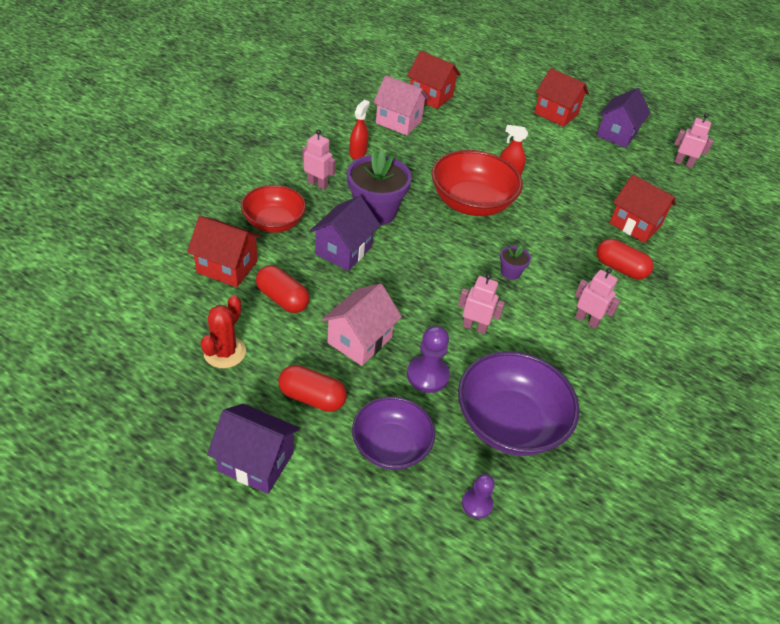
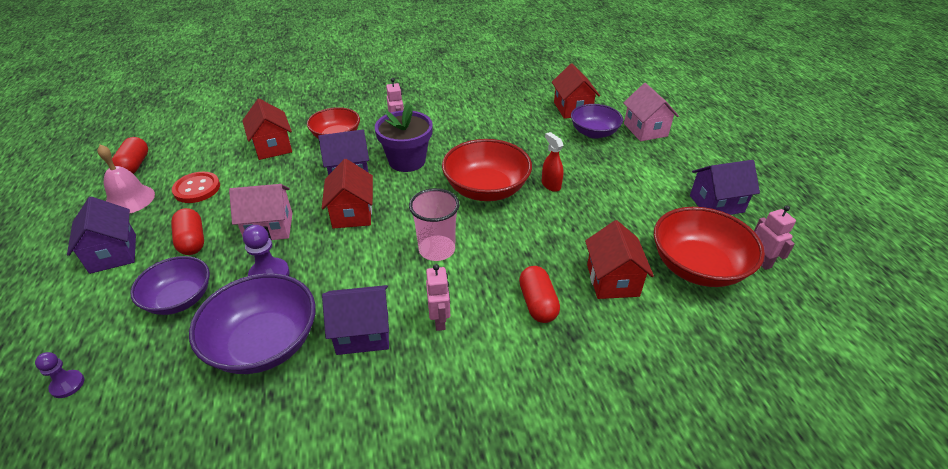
camera: 50 degrees right, 5 degrees down
red cactus [201,295,246,368] -> red button [172,172,220,203]
red capsule [256,265,310,313] -> red capsule moved to [112,137,148,174]
red spray bottle [349,100,370,160] -> none
pink house [373,75,429,136] -> pink house moved to [623,83,679,141]
pink robot [458,274,505,334] -> none
purple pawn [462,474,495,519] -> purple pawn moved to [35,352,84,398]
purple flower pot [500,246,531,280] -> pink cup [409,188,459,261]
red house [534,68,589,127] -> red house moved to [322,159,373,229]
none -> pink bell [97,144,155,213]
none -> purple house [322,285,389,355]
none -> purple bowl [571,104,623,139]
none -> red bowl [654,207,765,287]

